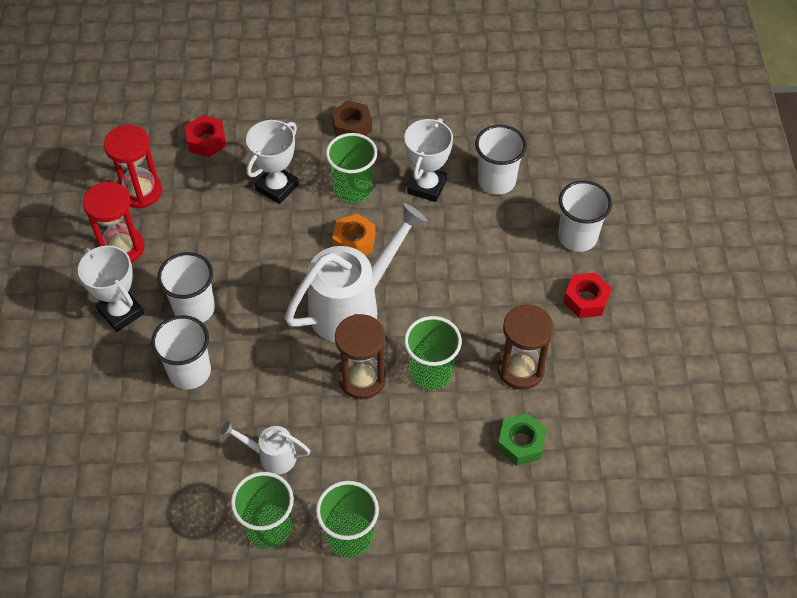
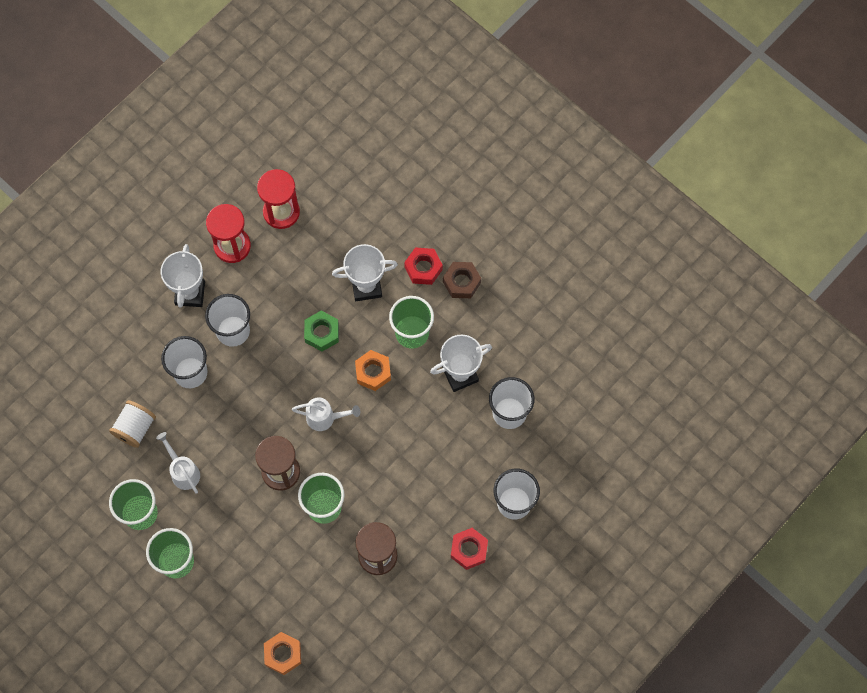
camera: 45 degrees right, 15 degrees up
red nut [185,115,226,157] -> red nut moved to [404,248,443,285]
white watering can [285,203,427,342] -> white watering can [292,397,360,431], size x0.49
green nut [497,413,547,466] -> green nut moved to [304,311,339,351]
none -> white spool [109,400,156,448]
none -> orange nut [264,632,301,675]

